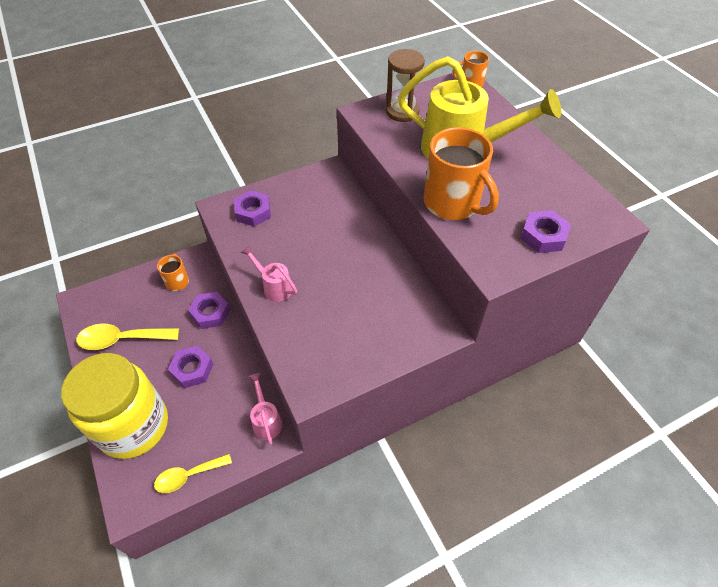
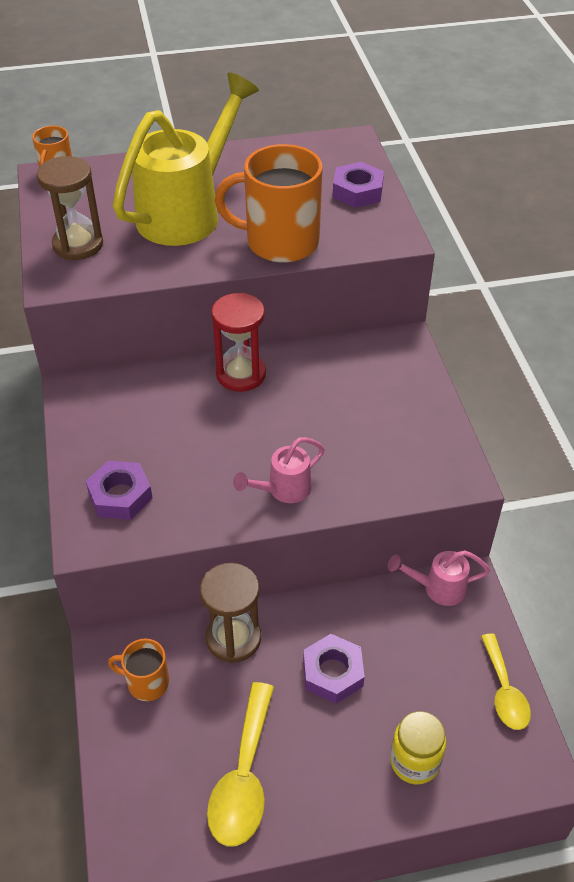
camera: 75 degrees left, 5 degrees down
yellow jar [61,353,168,459] -> yellow jar [390,711,446,785], size x0.45
purple nut [188,292,230,329] -> brown hourglass [200,563,261,663]
orange mug [424,127,499,220] -> orange mug turned 150 degrees counterclockwise [215,144,323,263]
none -> red hourglass [211,293,266,392]

